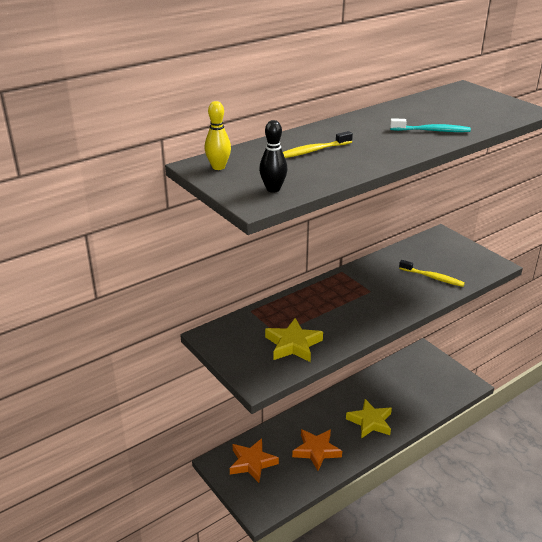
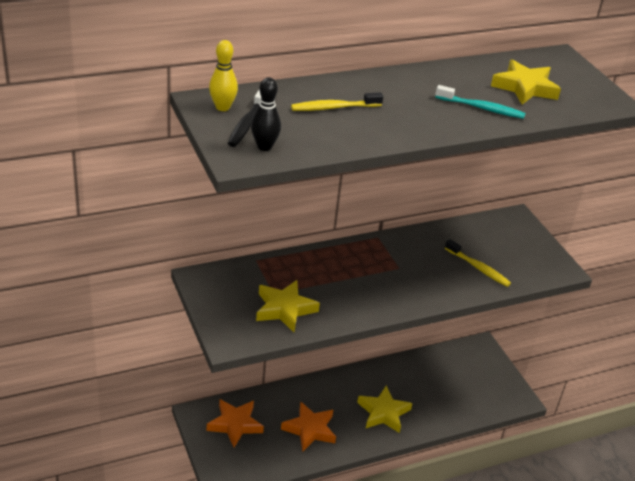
camera: 10 degrees right, 5 degrees up
none -> black toothbrush [228,89,261,147]
none -> yellow star [491,60,561,105]

